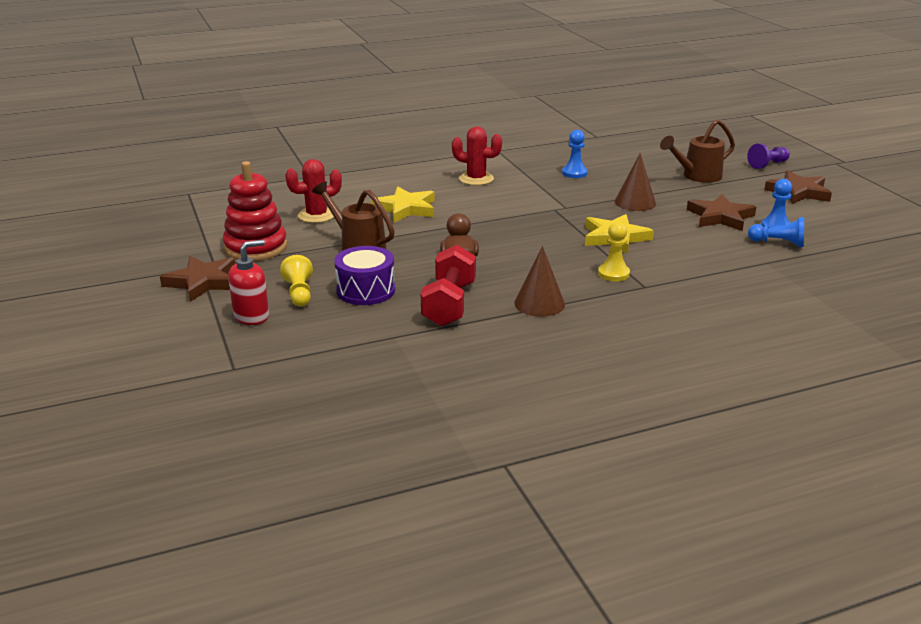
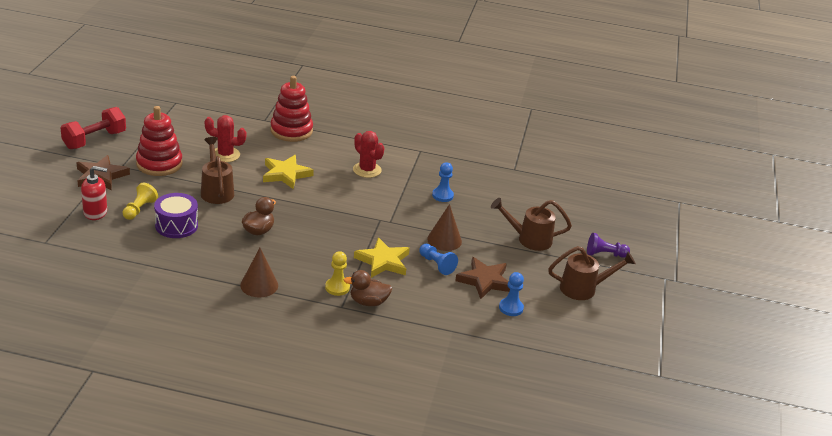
camera: 30 degrees right, 5 degrees up
red dumbbell [421,245,476,326] -> red dumbbell moved to [60,107,126,149]
blue pawn [748,217,804,247] -> blue pawn moved to [419,244,458,275]
brown star [764,170,832,204] -> brown watering can [548,246,636,300]
none -> red stacking toy [270,76,313,142]
none -> brown duck [344,270,392,306]

